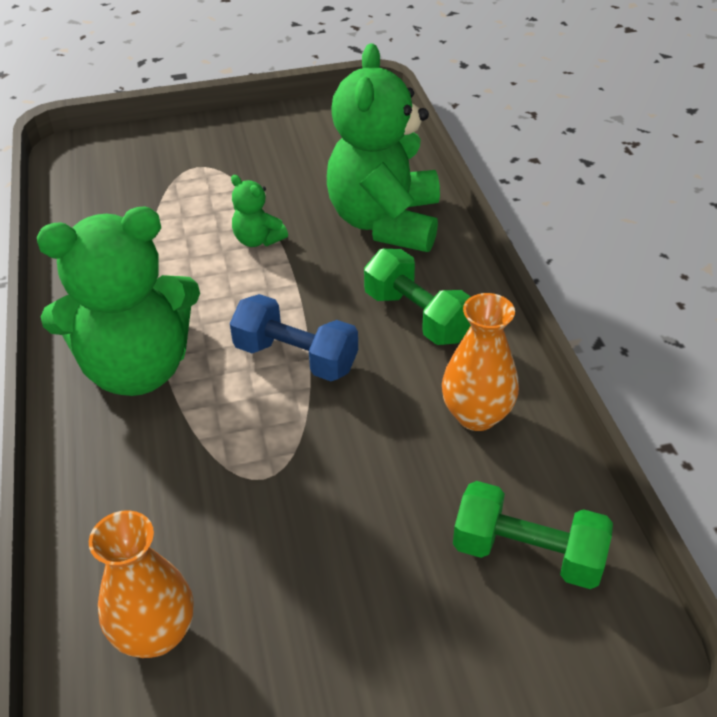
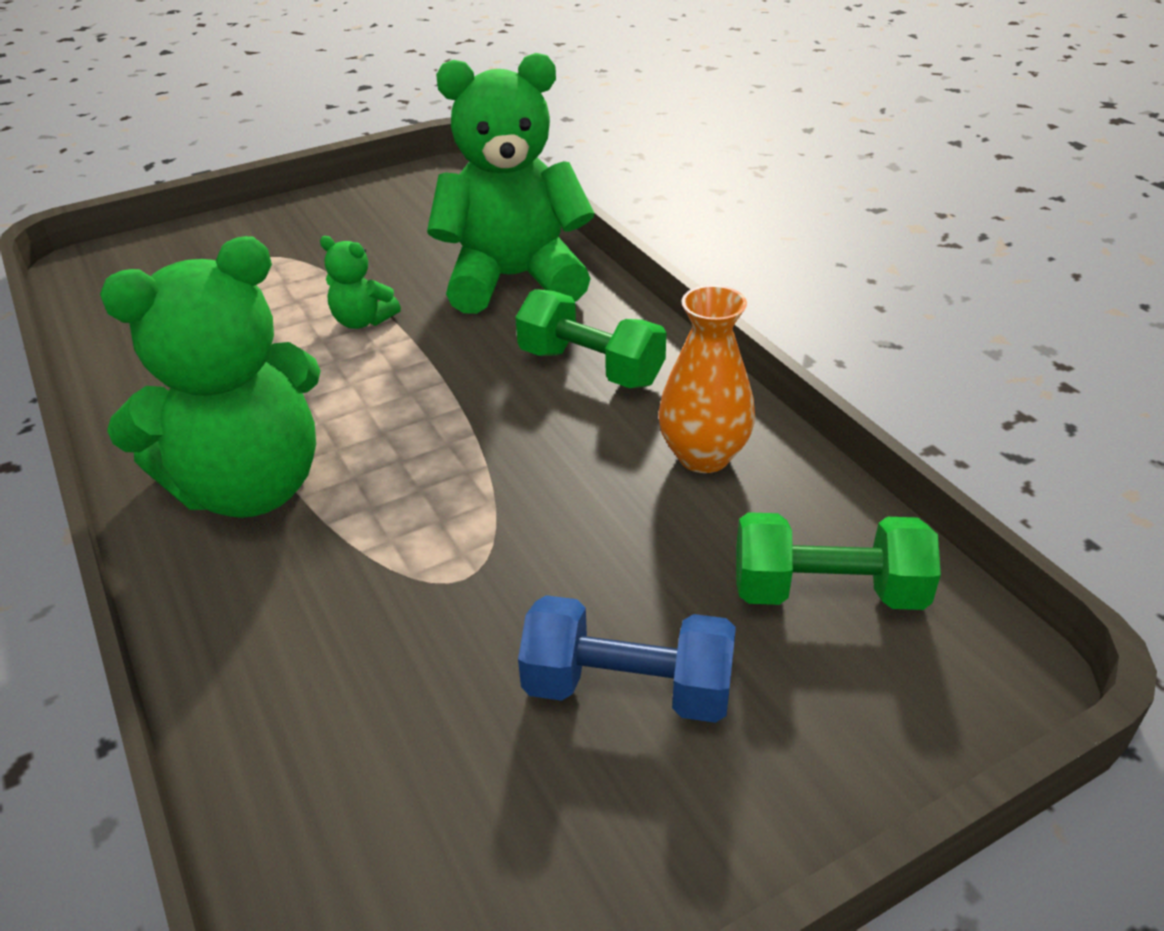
camera: 15 degrees left, 5 degrees down
orange vase [89,510,194,658] -> none
blue dumbbell [230,294,358,381] -> blue dumbbell moved to [518,595,736,723]
green teddy bear [327,44,440,252] -> green teddy bear turned 90 degrees clockwise [427,53,595,314]

